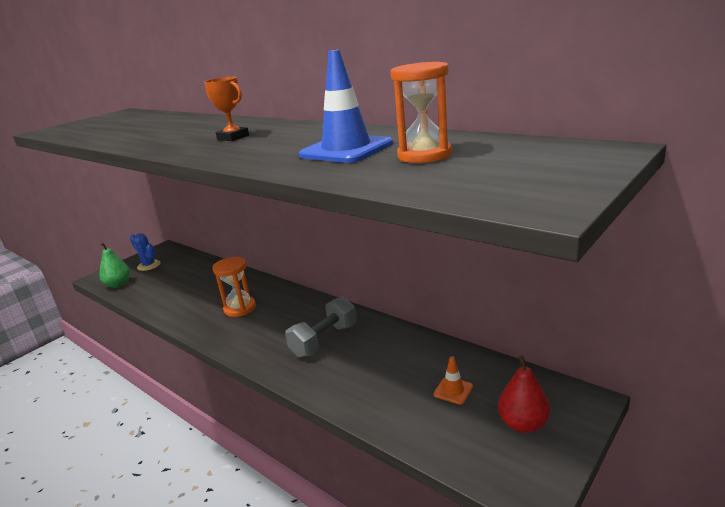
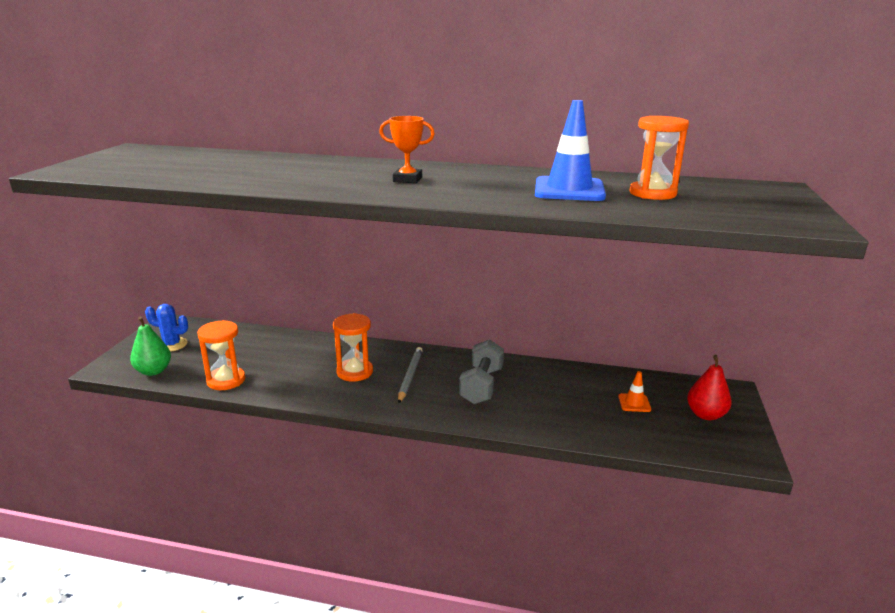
camera: 30 degrees left, 0 degrees up
none -> orange hourglass [197,320,245,390]
none -> grey pencil [398,347,423,403]

